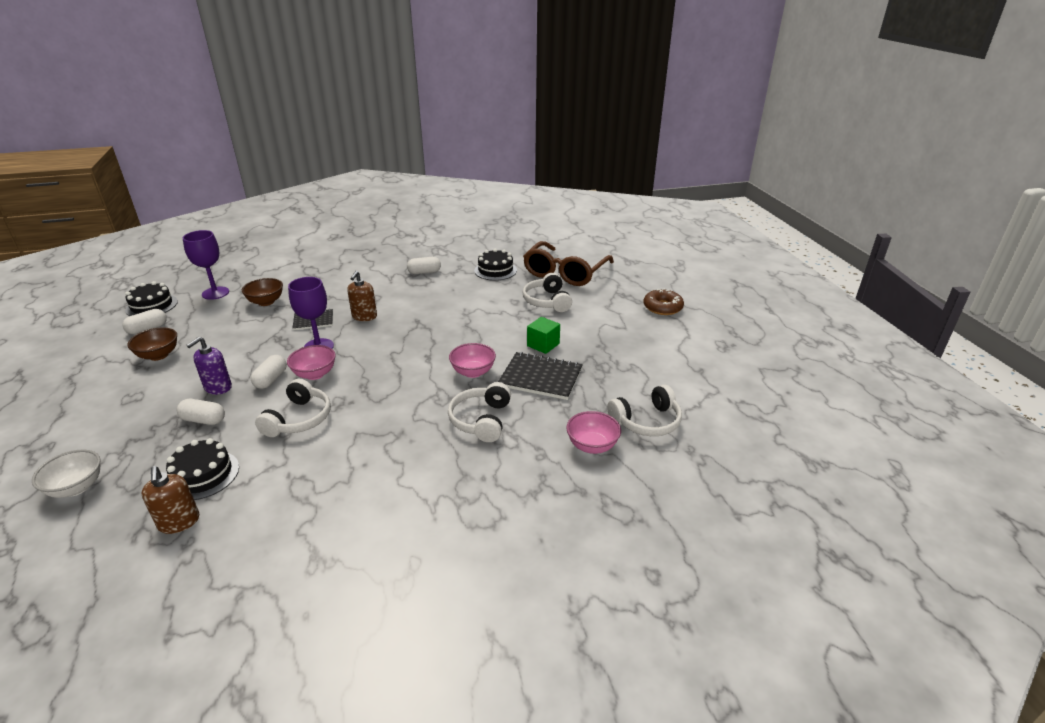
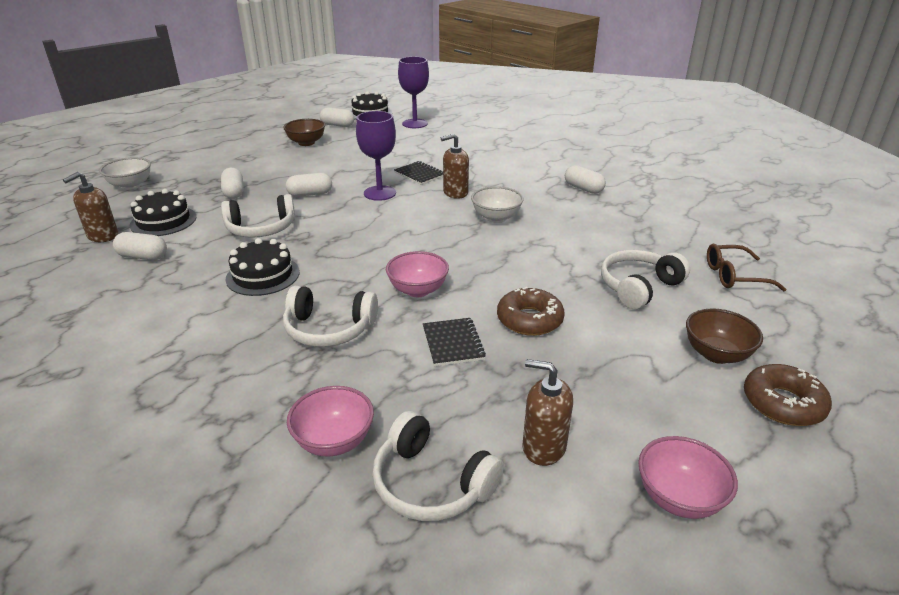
camera: 60 degrees right, 0 degrees up
purple soap dispenser [186,337,232,395] -> none
brown bowl [242,278,283,306] -> brown bowl moved to [686,308,763,364]
pink bowl [287,345,336,380] -> pink bowl moved to [638,436,738,519]
white headphones [448,382,511,442] -> white headphones turned 150 degrees counterclockwise [283,286,378,347]
black cake [474,248,517,281] -> black cake moved to [226,238,300,296]
black notebook [498,352,583,400] -> black notebook [423,318,486,366], size x0.60
brown glasses [523,241,614,286] -> brown glasses [707,244,786,291], size x0.52
green cube [527,317,560,354] -> brown donut [497,287,565,336]
none -> white capsule [113,232,167,260]
none -> white bowl [471,186,524,223]
none -> brown soap dispenser [523,359,573,466]

